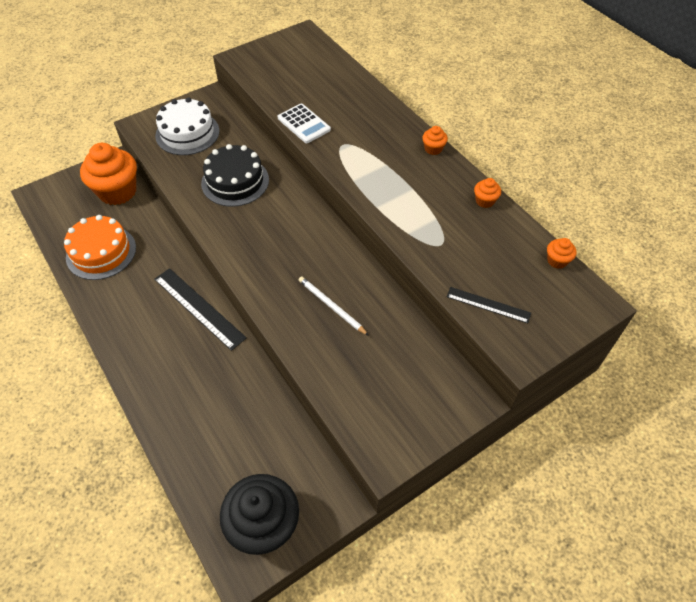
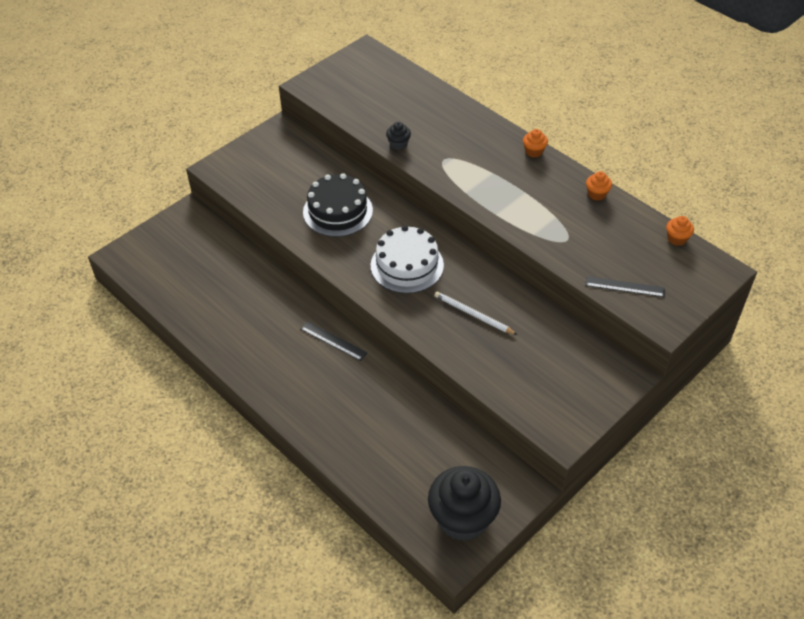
camera: 10 degrees left, 5 degrees down
orange cake [64,215,136,280] -> none
orange cupcake [80,143,137,205] -> none
black ruler [154,268,247,351] -> black ruler [301,321,367,361], size x0.59
white cake [155,97,220,155] -> white cake moved to [371,225,444,293]
white calculator [278,103,331,143] -> black cupcake [386,122,411,150]

